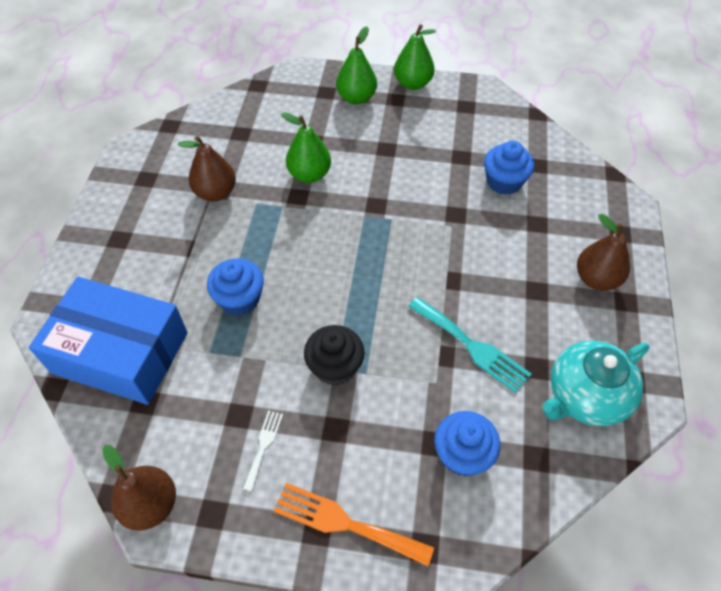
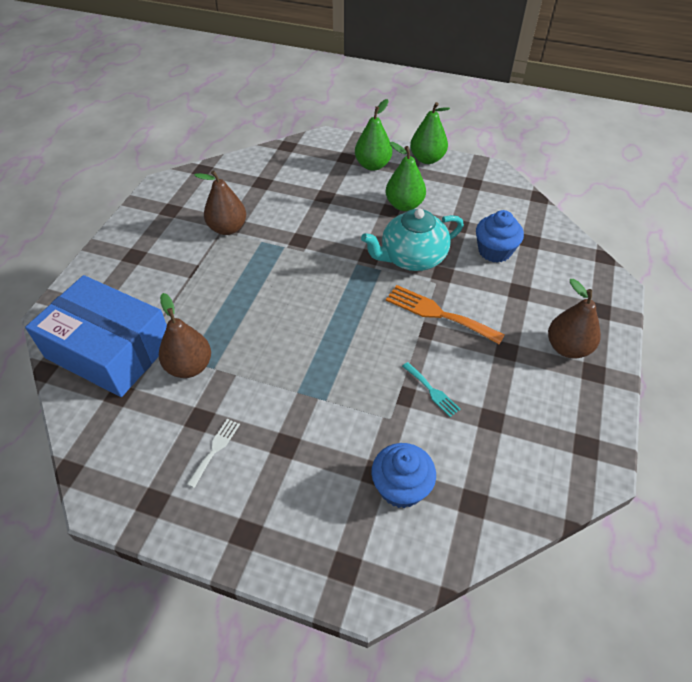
camera: 10 degrees right, 5 degrees down
brown pear [102,445,176,531] -> brown pear moved to [159,293,211,378]
blue cupcake [207,258,264,315] -> none
orange fork [274,483,434,566] -> orange fork moved to [386,285,505,345]
green pear [281,112,331,183] -> green pear moved to [386,142,426,211]
black cupcake [304,325,365,386] -> none
turquoise fork [408,297,531,393] -> turquoise fork [402,362,461,417], size x0.55
turquoise teapot [542,341,650,426] -> turquoise teapot moved to [361,209,464,271]

